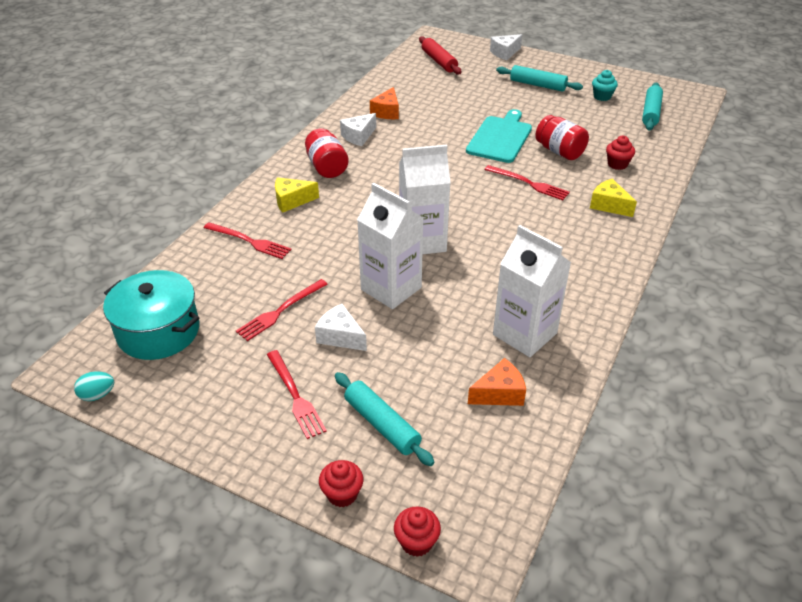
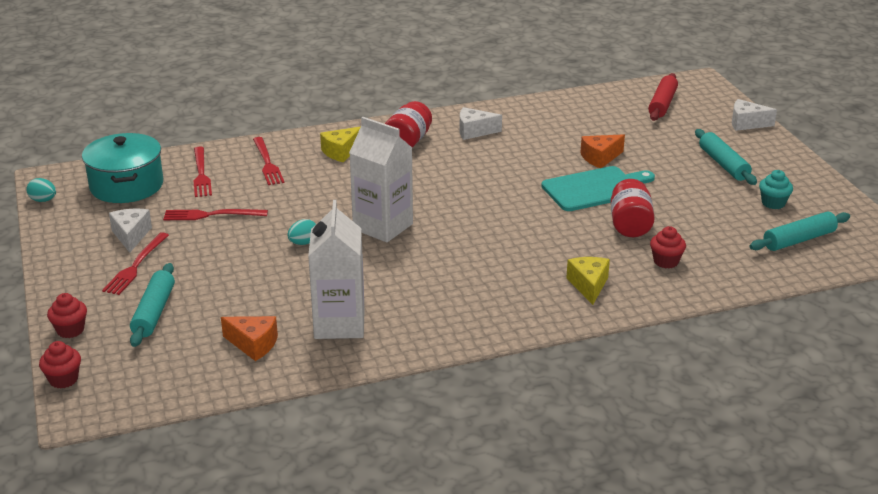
camera: 45 degrees right, 10 degrees down
yellow cheese [275,177,319,213] -> yellow cheese turned 75 degrees counterclockwise [320,126,361,163]
white cheese [315,304,367,351] -> white cheese moved to [109,209,152,253]
white carton [357,183,423,309] -> turquoise egg [288,219,316,245]
orange cheese [370,87,399,119] -> orange cheese moved to [580,134,625,168]
red fork [484,165,570,200] -> red fork moved to [194,147,212,197]

